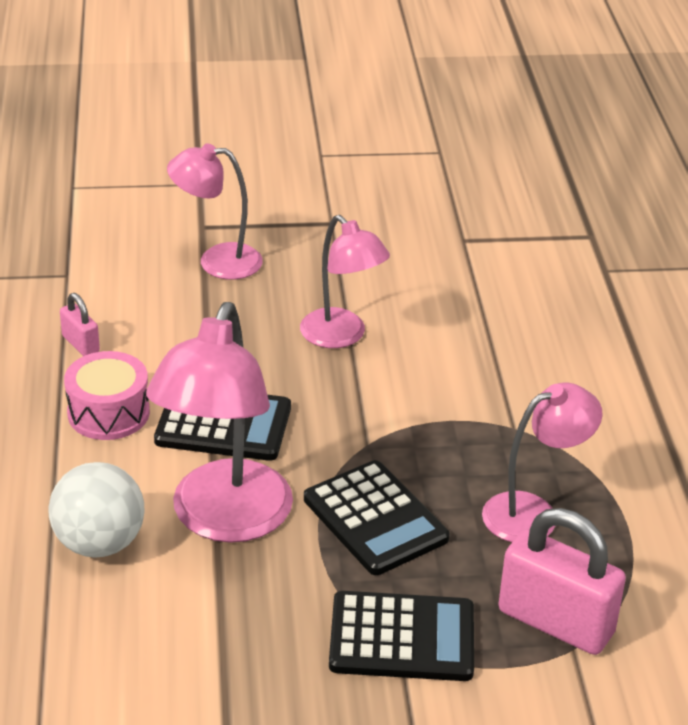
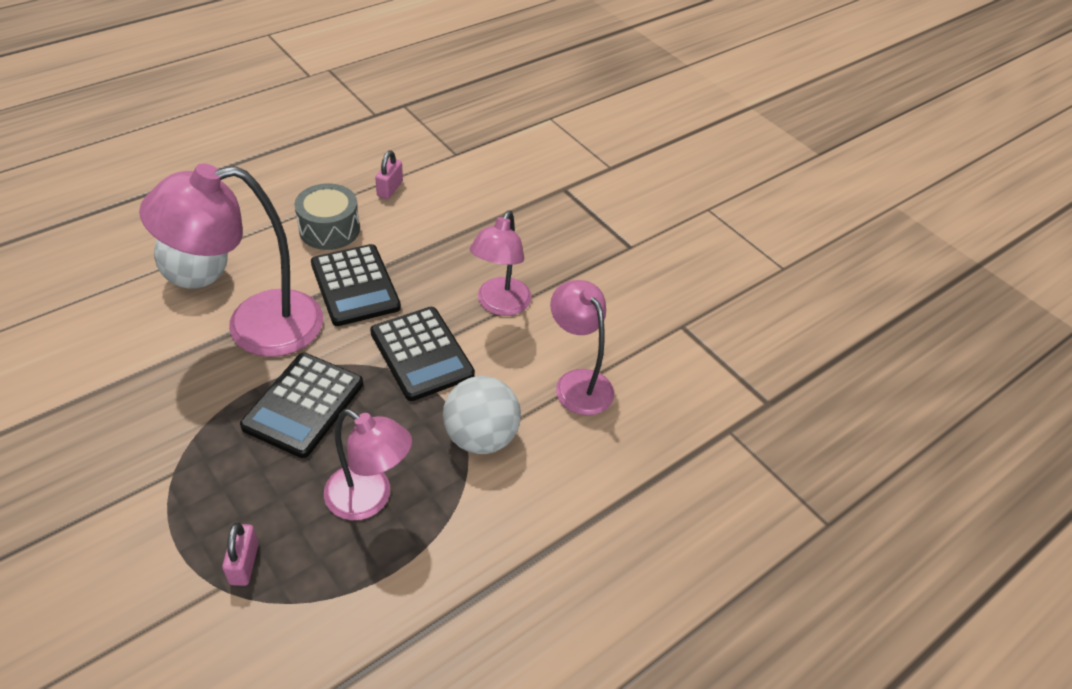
camera: 55 degrees right, 10 degrees up
pink drum [64,351,150,440] -> grey drum [294,183,360,250]
pink lamp [167,143,263,280] -> pink lamp moved to [550,280,614,415]
black calculator [329,591,474,681] -> black calculator moved to [370,307,475,401]
pink padlock [498,508,626,655] -> pink padlock [222,522,259,586], size x0.49
none -> white ball [443,376,521,454]

